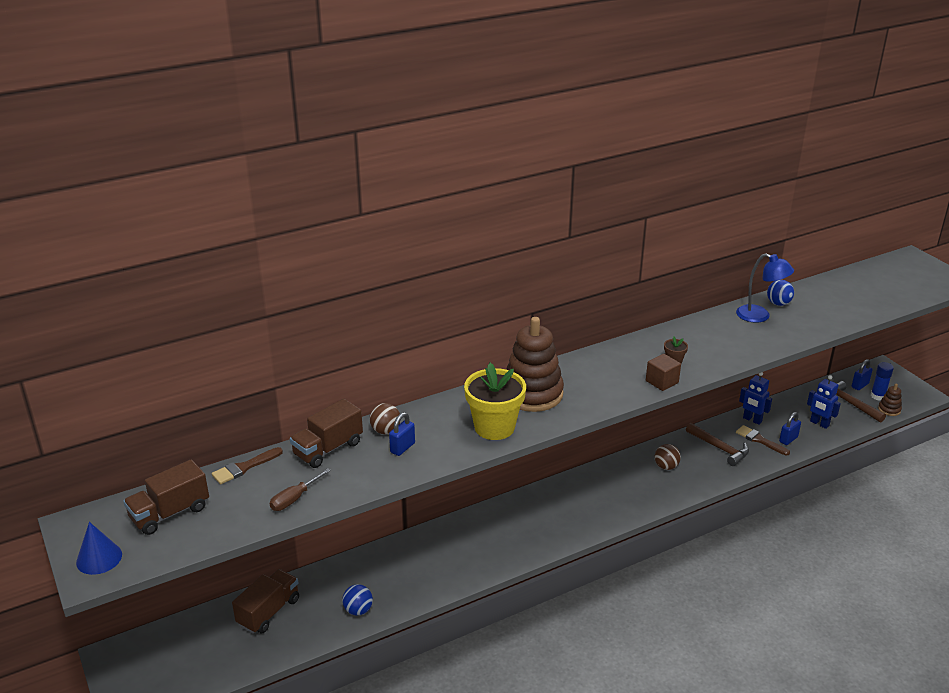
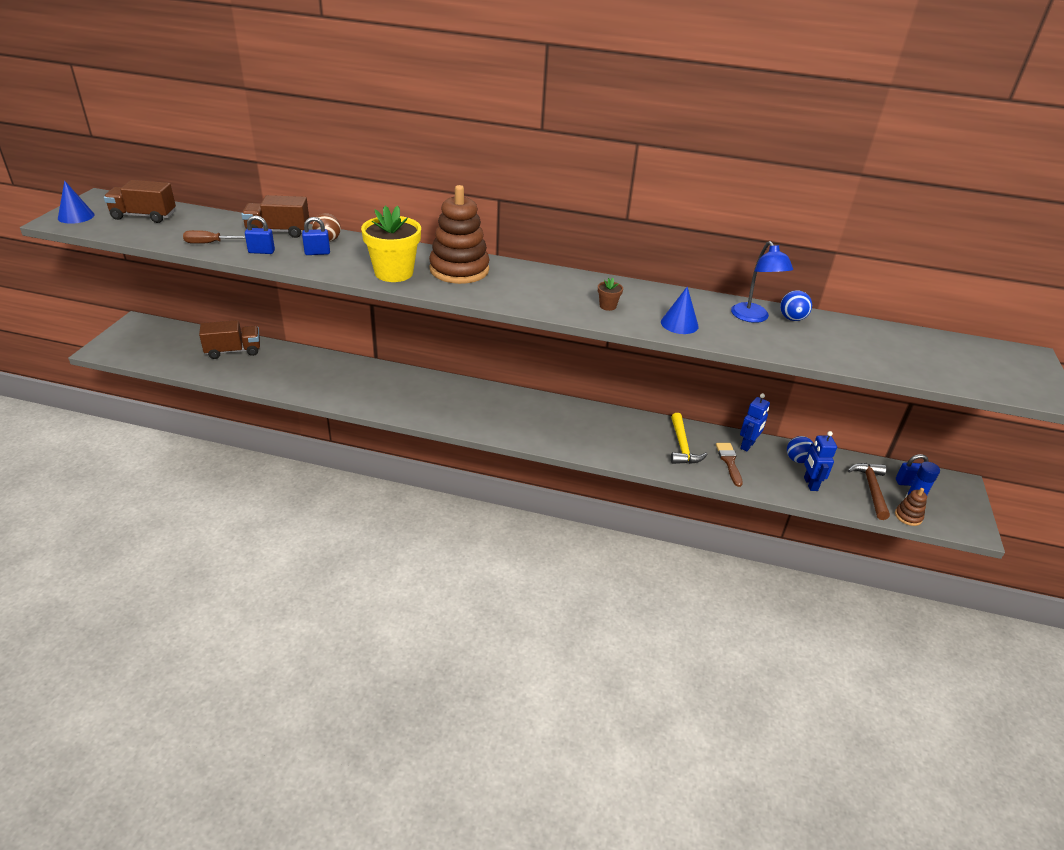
camera: 40 degrees right, 5 degrees up
brown brush [212,447,283,484] -> none
blue ball [342,584,373,616] -> blue ball moved to [787,436,813,463]
brown cube [646,354,681,391] -> none
brown ball [655,444,681,470] -> none
brown hammer [686,423,749,466] -> yellow hammer [671,413,708,464]
blue robot [739,372,772,425] -> blue robot turned 135 degrees counterclockwise [740,393,770,452]
blue padlock [779,412,801,445] -> blue padlock moved to [245,215,275,254]
none -> blue cone [661,287,699,334]

